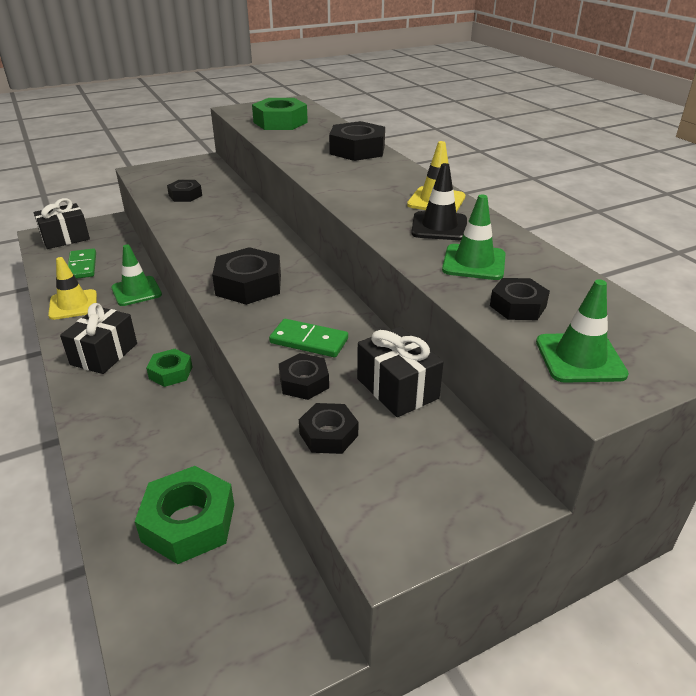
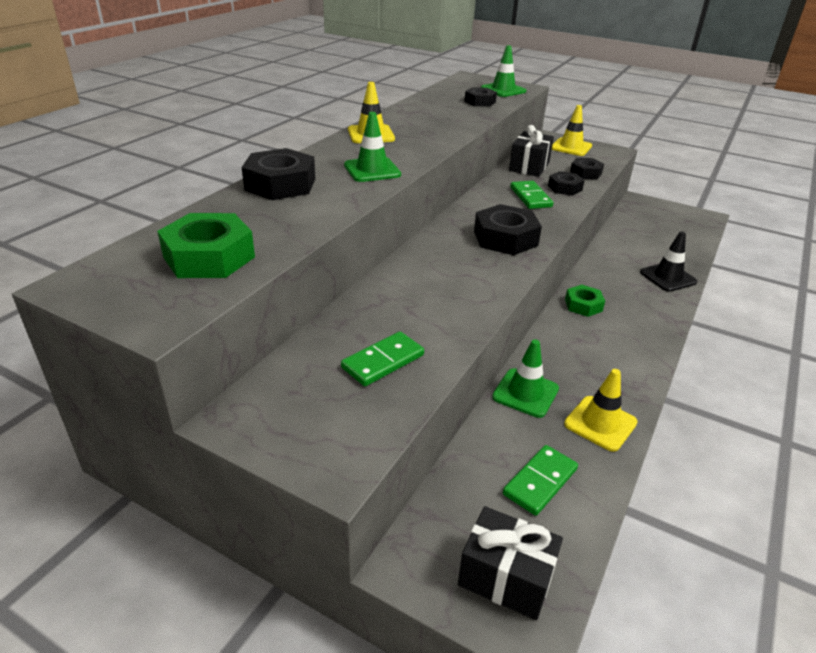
camera: 125 degrees left, 0 degrees up
black gift [60,303,137,374] -> none
green nut [135,466,234,564] -> none
black nut [167,180,202,202] -> green domino [341,332,424,386]
black traffic cone [411,163,467,240] -> black traffic cone moved to [640,231,697,292]
green traffic cone [442,194,506,280] -> green traffic cone moved to [344,112,401,182]
none -> yellow traffic cone [552,105,592,156]

